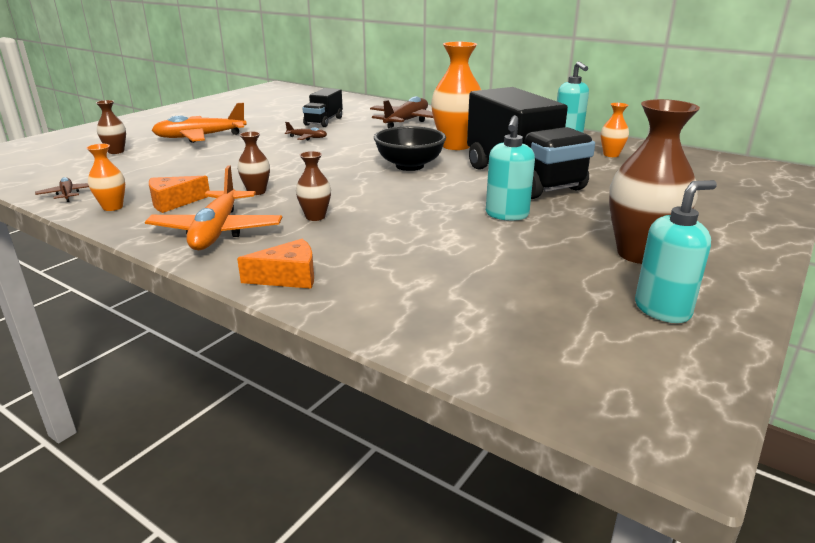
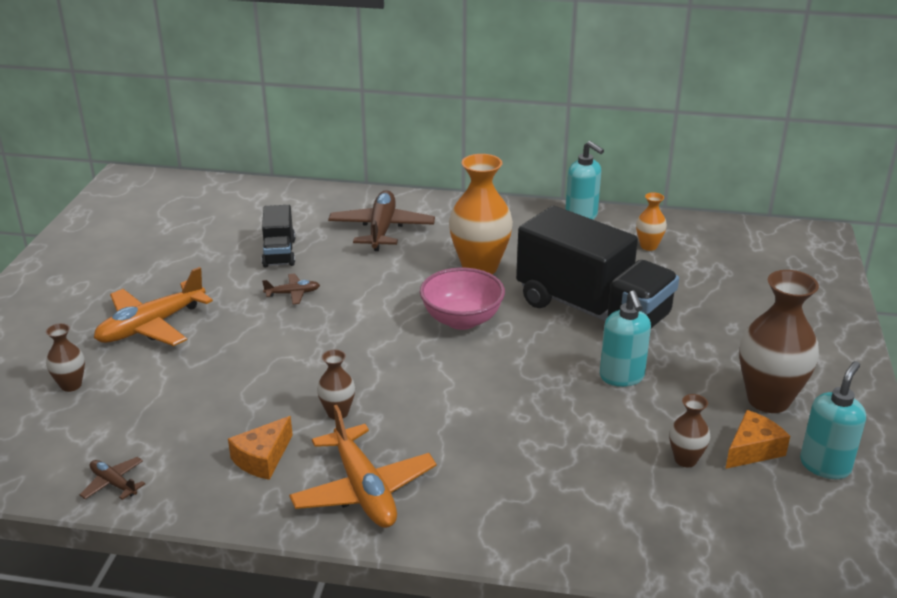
camera: 25 degrees left, 5 degrees up
orange vase [86,144,125,211] -> none
orange cheese [237,239,314,289] -> orange cheese moved to [725,410,790,469]
brown vase [296,151,331,221] -> brown vase moved to [669,394,710,467]
black bowl [374,126,446,171] -> pink bowl [420,267,505,330]

